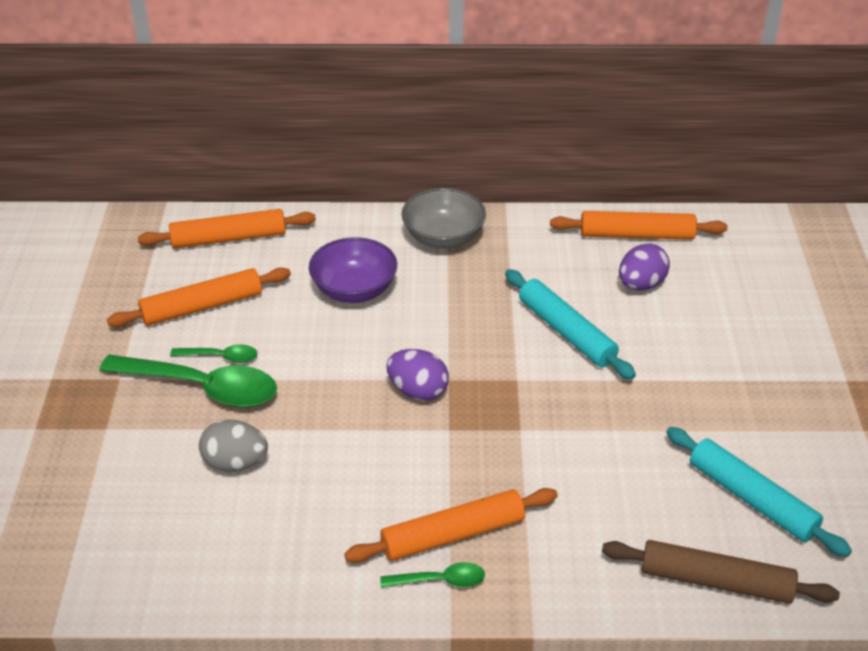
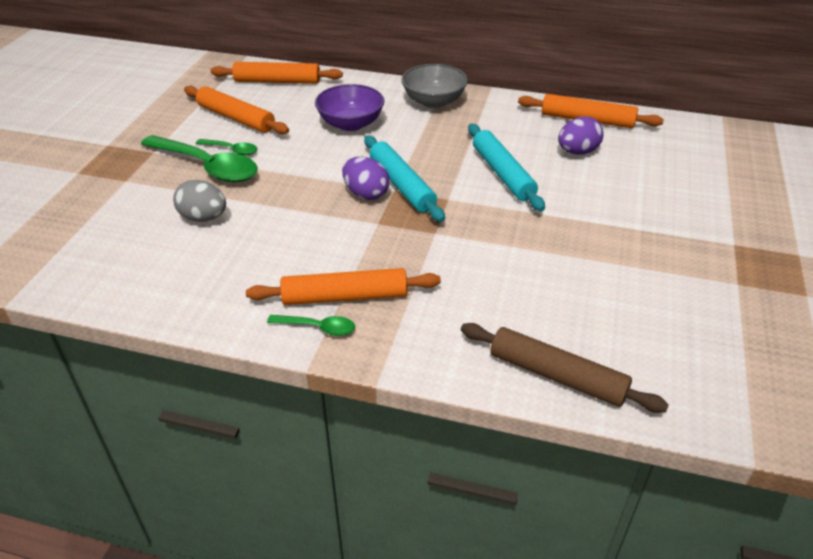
camera: 15 degrees right, 0 degrees up
orange rolling pin [107,268,291,327] -> orange rolling pin turned 45 degrees clockwise [184,86,289,134]
turquoise rolling pin [666,427,852,557] -> turquoise rolling pin moved to [364,135,445,222]

